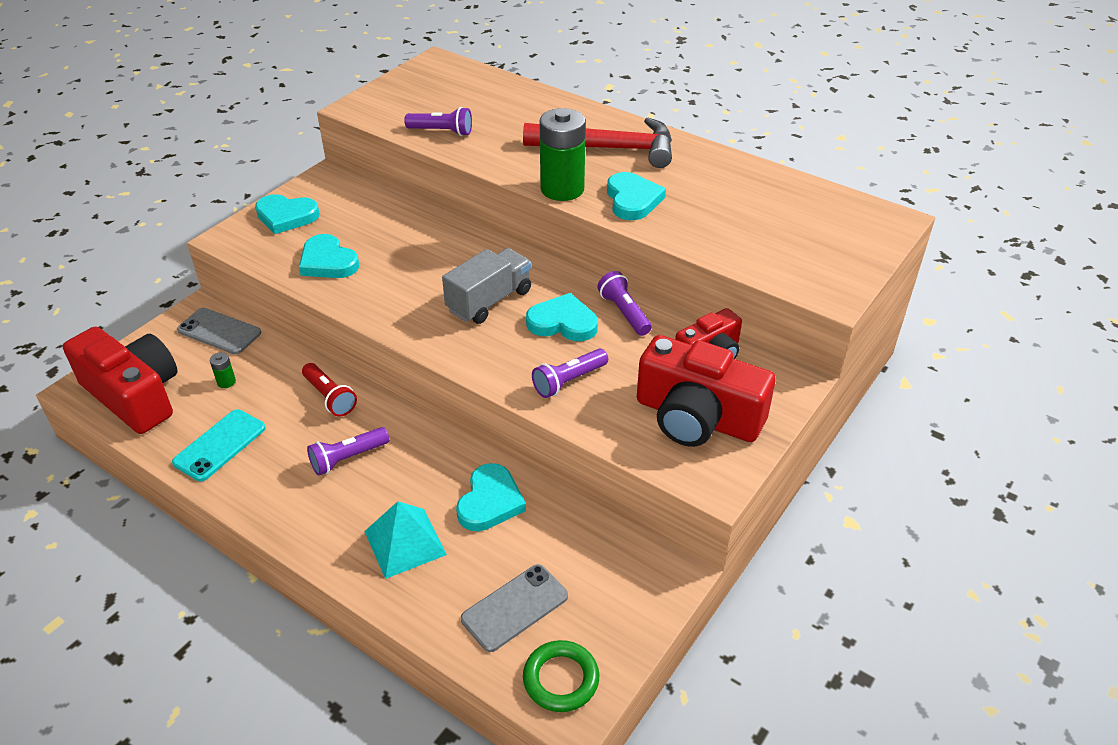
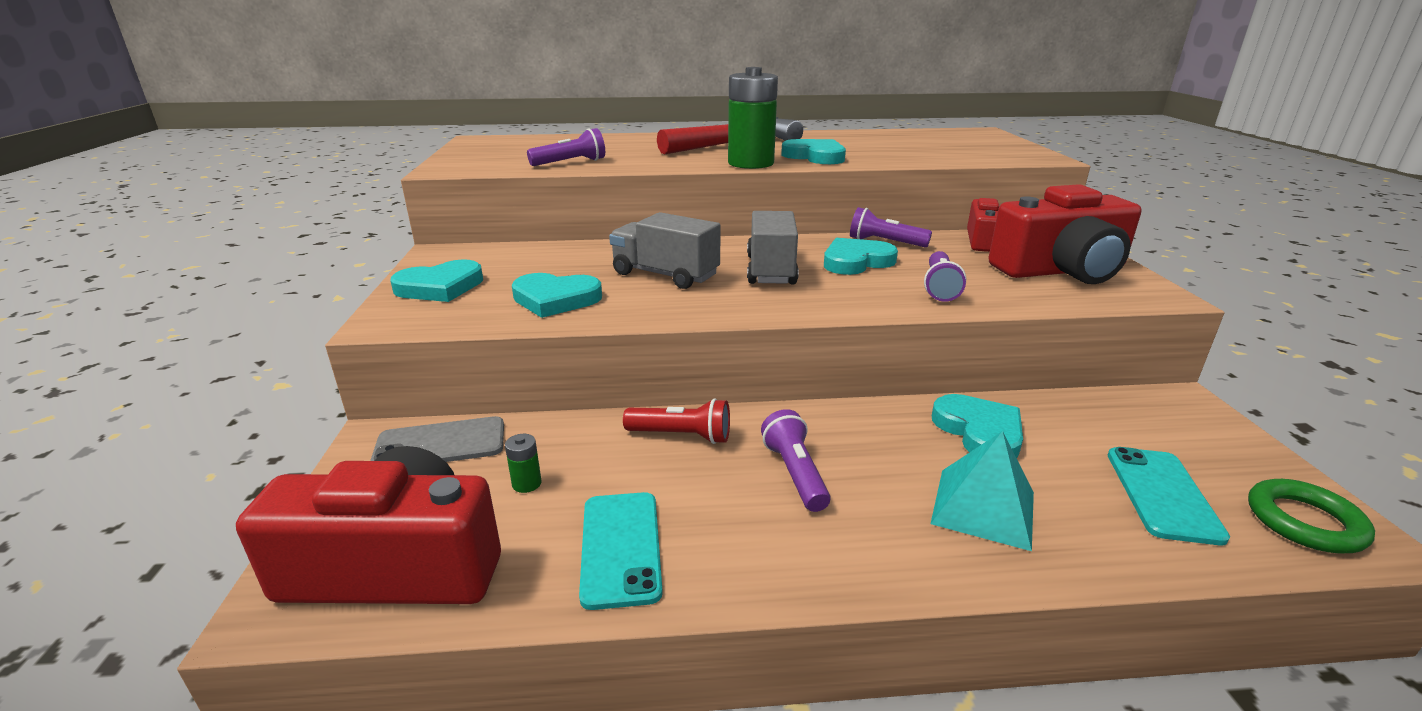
camera: 40 degrees left, 15 degrees down
purple flashlight [307,427,389,476] -> purple flashlight turned 150 degrees clockwise [761,409,831,512]
grey phone [461,564,568,652] -> turquoise phone [1108,447,1230,545]
none -> grey truck [609,212,721,289]

